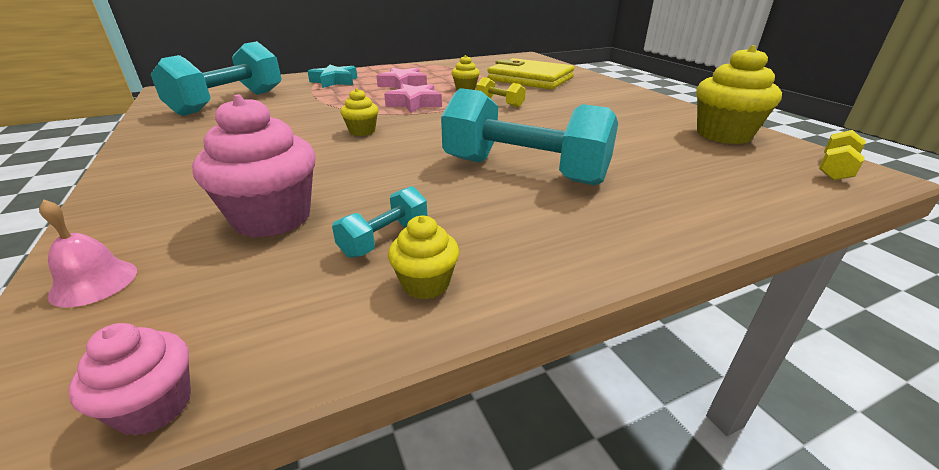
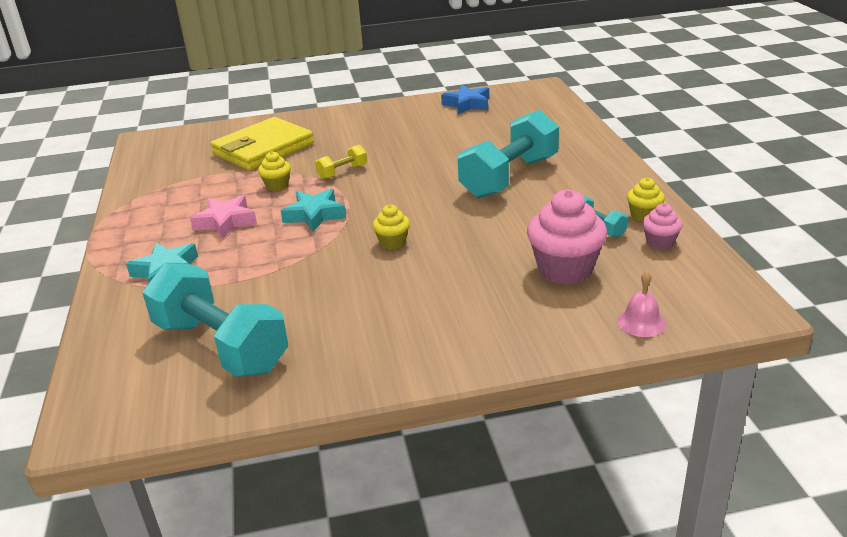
camera: 75 degrees left, 0 degrees up
pink cupcake [68,323,191,436] -> pink cupcake moved to [642,203,683,250]
pink star [384,84,442,113] -> turquoise star [281,189,346,232]
yellow cupcake [697,45,782,144] -> blue star [441,85,489,114]
yellow dumbbell [819,130,866,180] -> none

